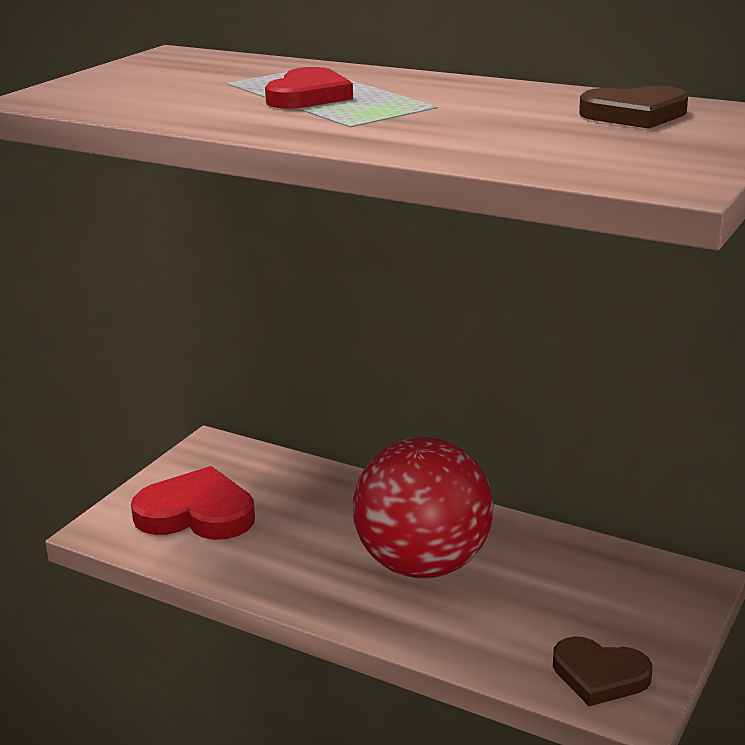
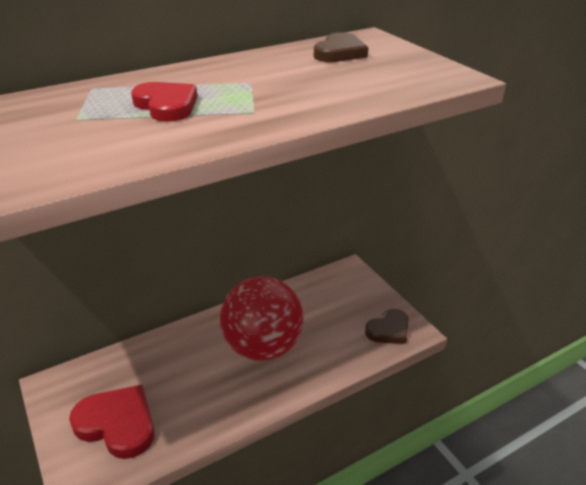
camera: 60 degrees left, 10 degrees up
red heart [131,466,255,540] -> red heart turned 75 degrees clockwise [69,385,155,459]

